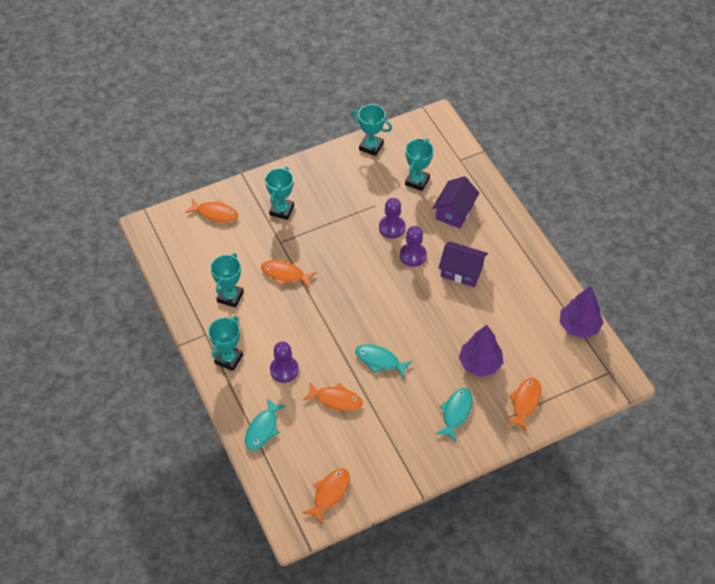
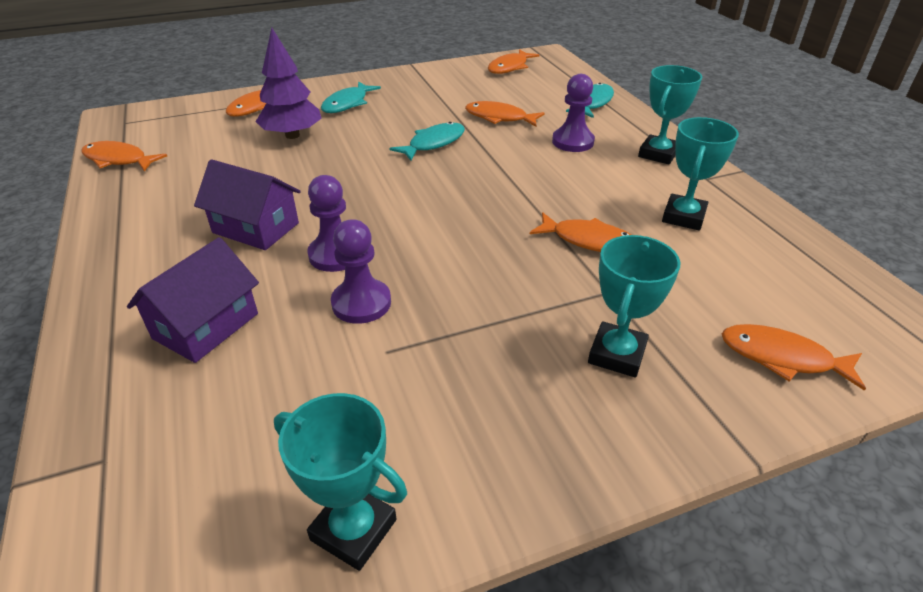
camera: 175 degrees left, 15 degrees down
turquoise fish [355,344,413,378] -> turquoise fish turned 75 degrees counterclockwise [389,122,465,161]
turquoise trophy [405,139,434,191] -> none
purple tree [560,286,604,338] -> orange fish [82,141,167,172]

